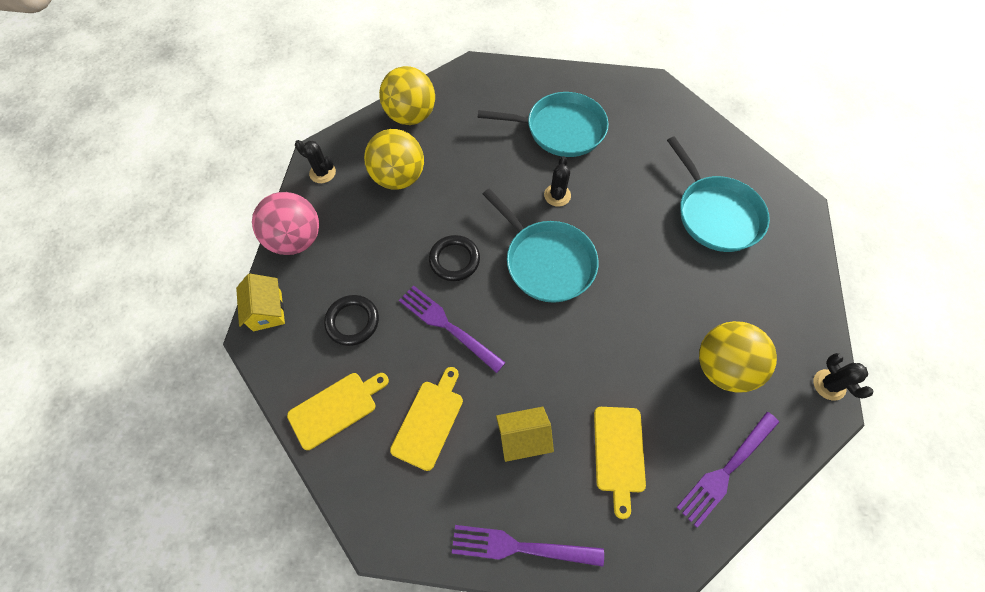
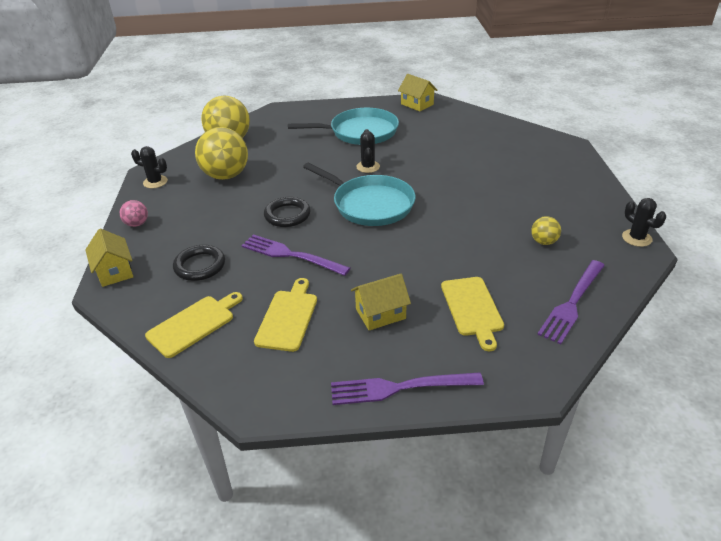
camera: 10 degrees left, 25 degrees down
pink ball [252,192,319,255] -> pink ball [120,200,148,227], size x0.47
turquoise pan [667,136,770,252] -> none
yellow ball [699,321,777,393] -> yellow ball [531,216,561,245], size x0.47
none -> yellow house [398,74,437,111]

